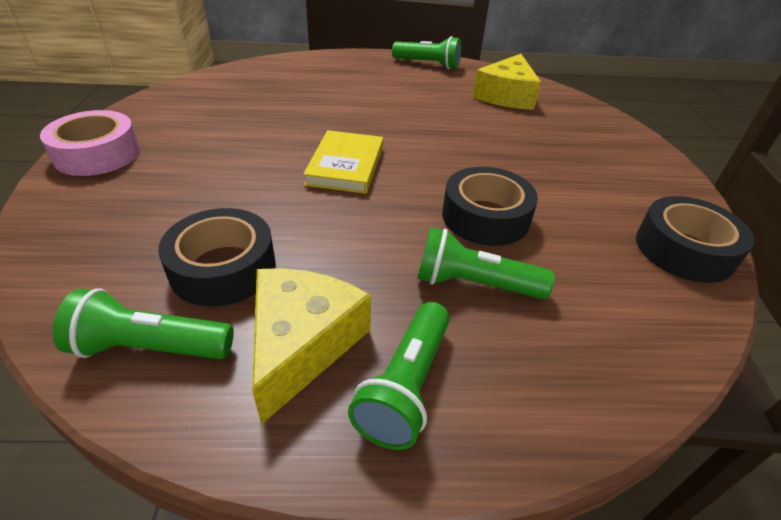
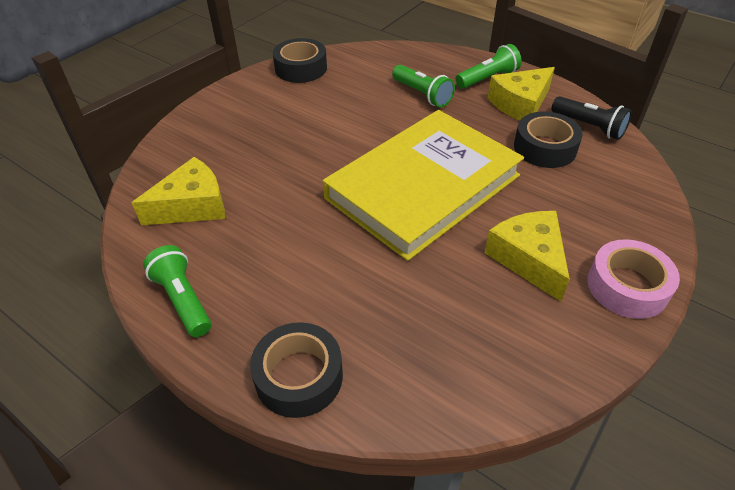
camera: 140 degrees left, 5 degrees up
green flashlight [53,288,234,359] -> black flashlight [551,96,632,140]
yellow book [303,130,383,194] -> yellow book [323,110,524,261], size x2.24
black tape [442,167,538,246] -> black tape moved to [250,322,343,418]
none -> yellow cheese [485,211,570,302]

